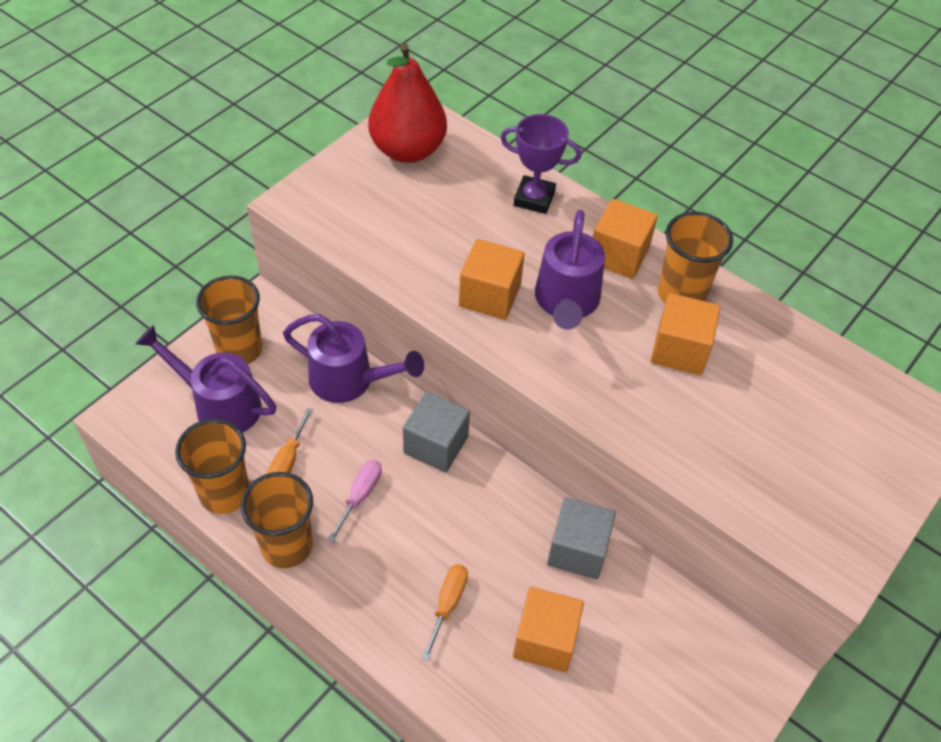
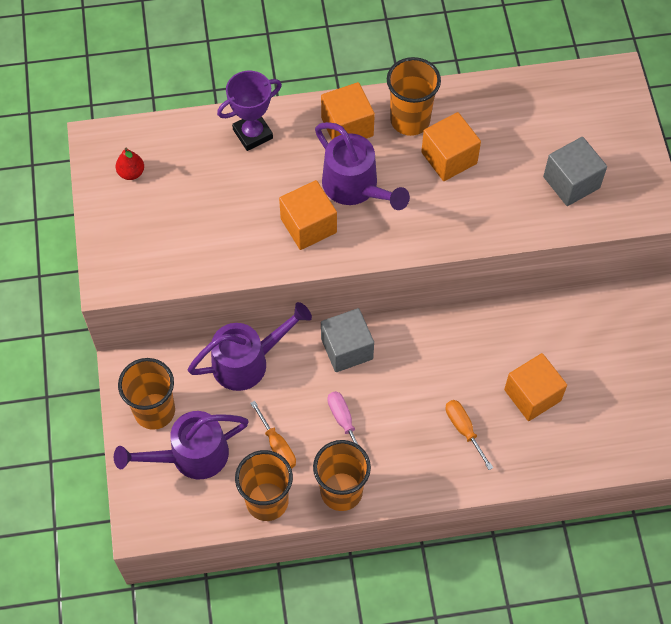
camera: 45 degrees left, 10 degrees up
red pear [368,43,447,163] -> red pear [116,148,144,180], size x0.40
grey cube [547,497,616,579] -> grey cube moved to [543,137,607,206]

